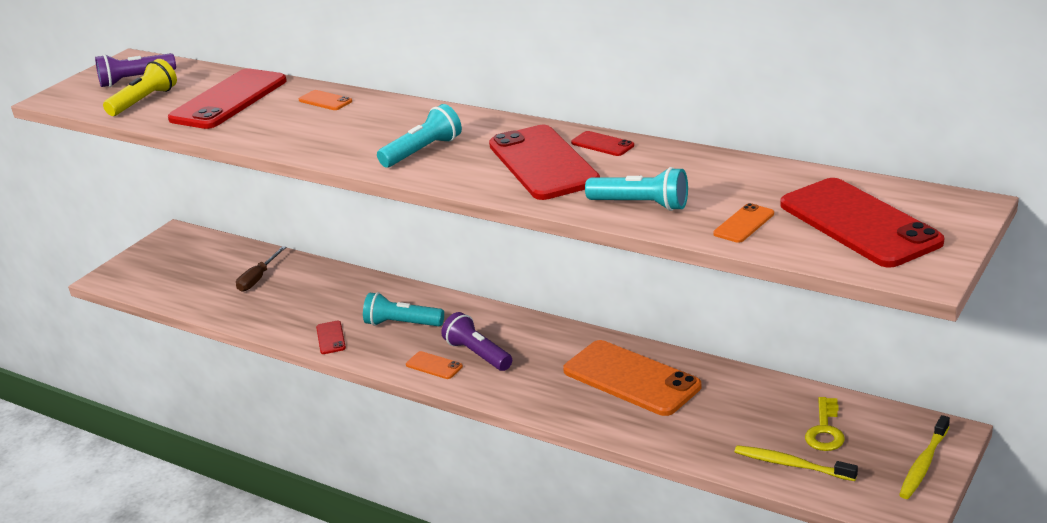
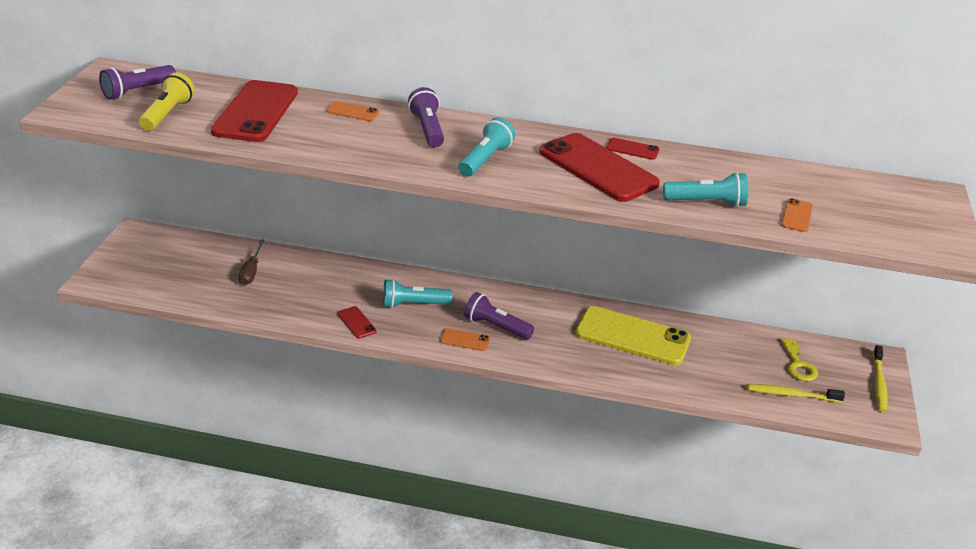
camera: 25 degrees left, 5 degrees up
orange phone [563,340,701,416] -> yellow phone [575,306,691,366]
red phone [780,178,944,267] -> none
none -> purple flashlight [408,87,444,148]

